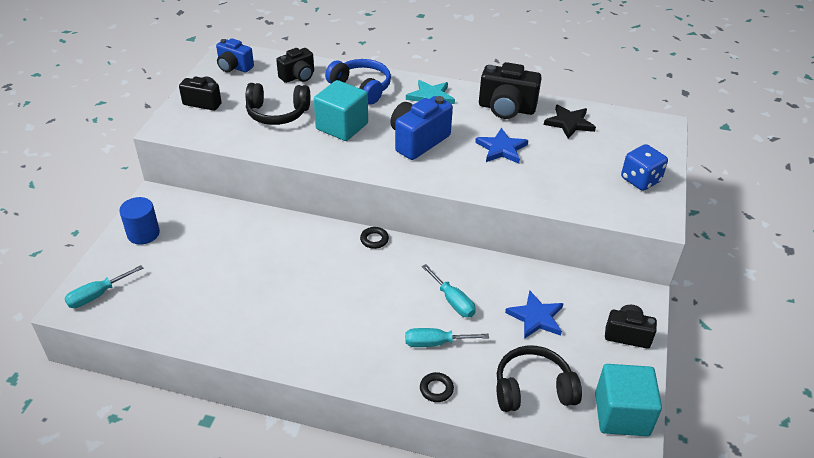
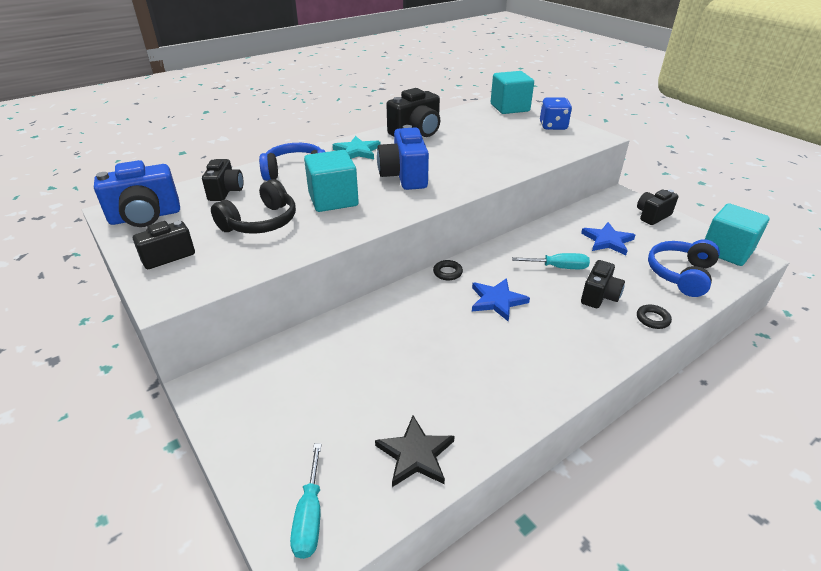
camera: 50 degrees left, 5 degrees down
blue cylinder [119,197,160,245] -> none
blue camera [216,38,254,72] -> blue camera [94,160,180,227], size x1.54
turquoise screwdriver [405,328,489,347] -> black camera [581,260,625,308]
blue star [475,128,528,164] -> blue star moved to [472,278,530,321]
black headphones [497,346,582,412] -> blue headphones [648,239,720,297]
black star [544,105,596,139] -> black star moved to [375,416,455,487]
none -> turquoise cube [491,71,534,114]

